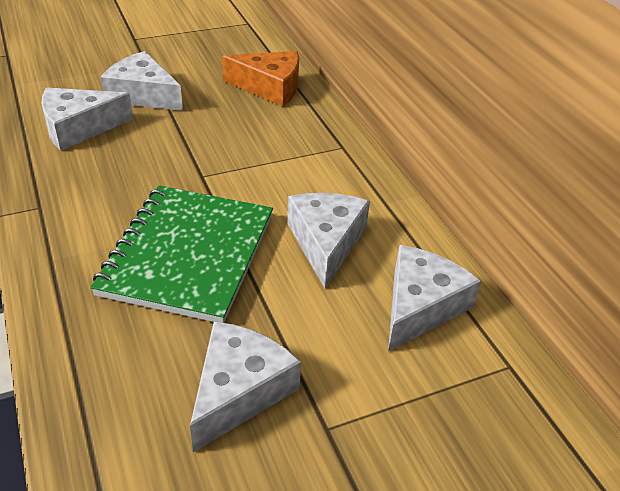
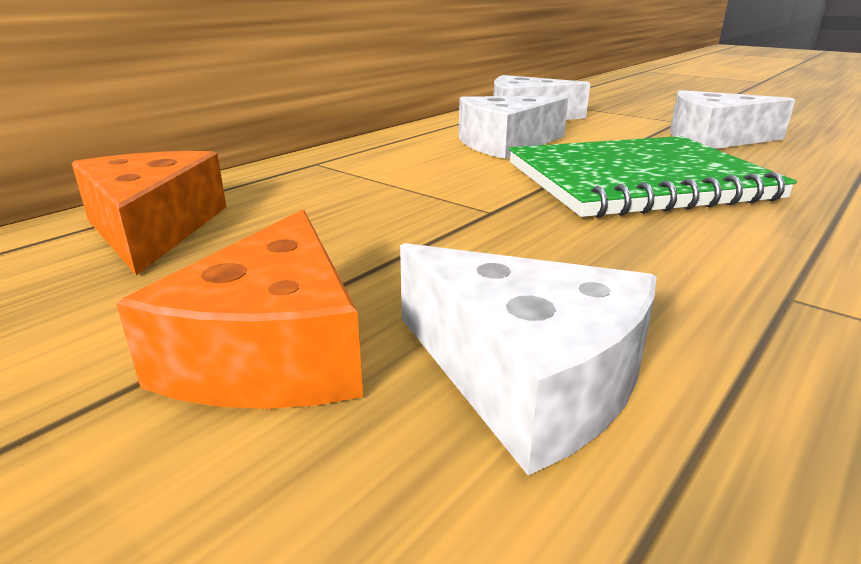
camera: 115 degrees left, 15 degrees down
white cheese [100,51,183,111] -> orange cheese [116,210,363,409]

